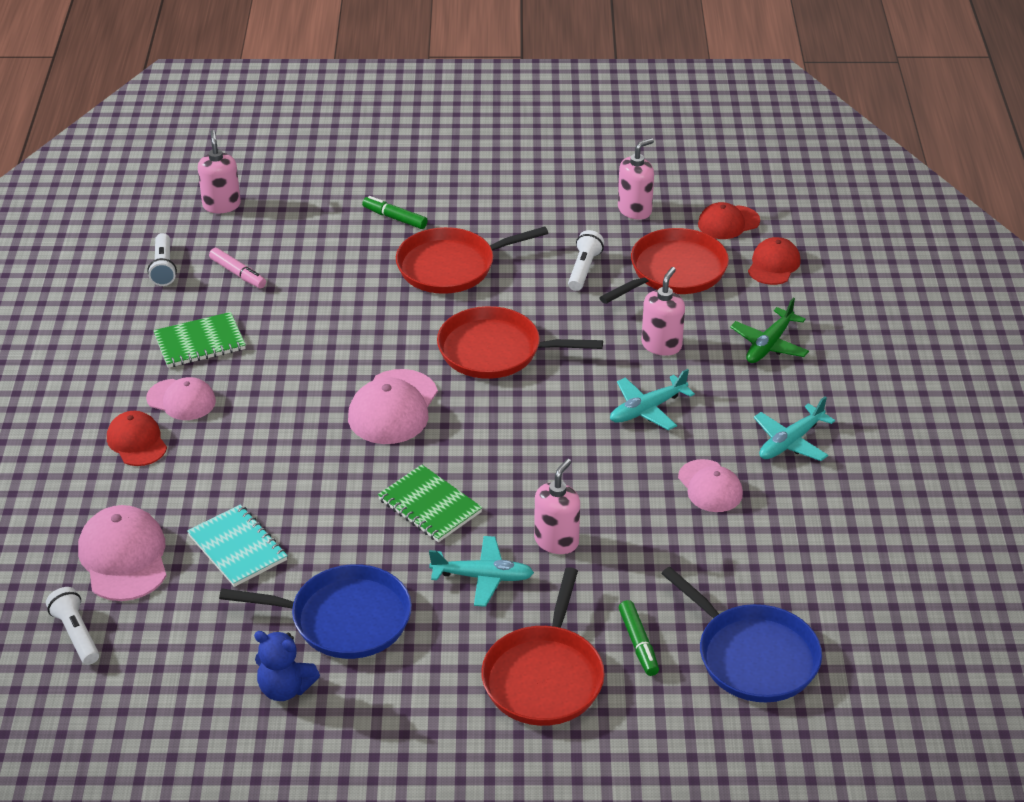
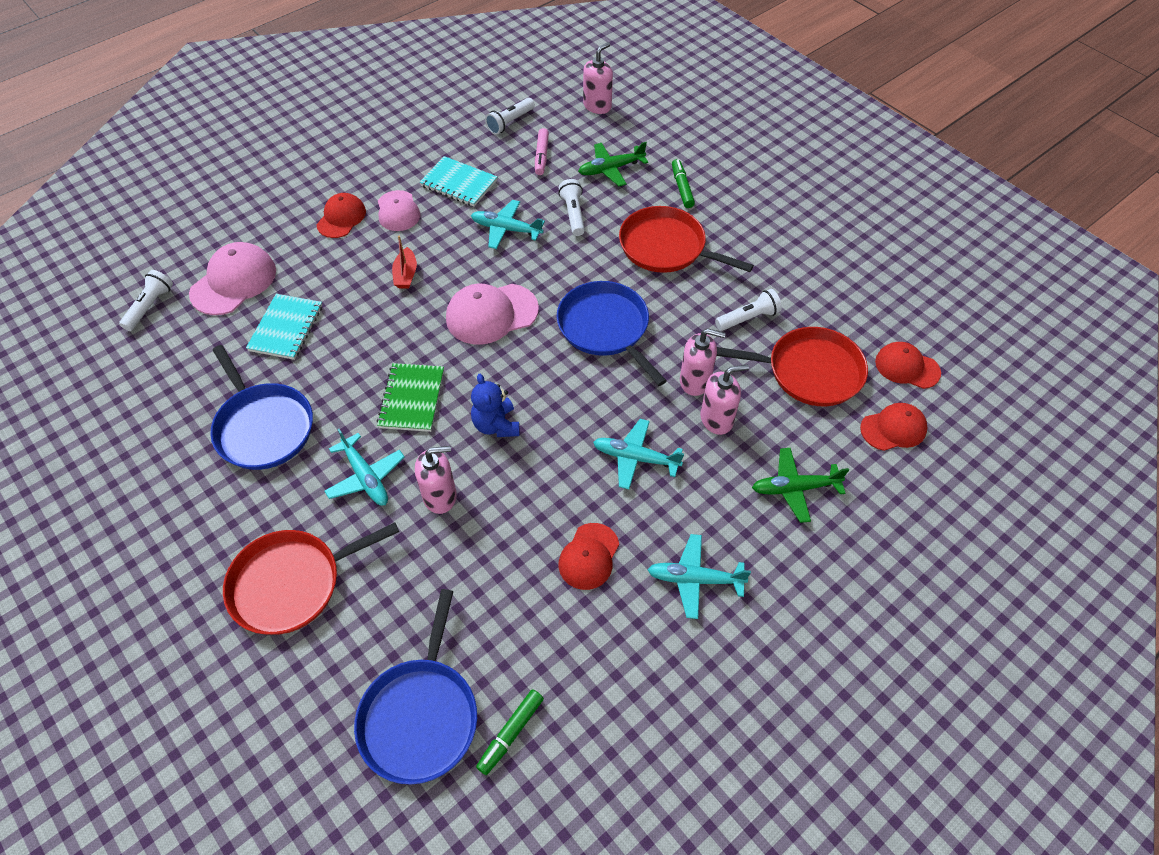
camera: 50 degrees right, 15 degrees up
green notebook [153,312,246,368] -> turquoise notebook [420,156,498,207]
blue teddy bear [254,631,320,701] -> blue teddy bear moved to [471,374,520,437]
red pan [437,306,603,379] -> blue pan [557,281,667,386]
pink soap dispenser [618,138,654,220] -> pink soap dispenser moved to [680,328,726,396]
green marker [619,600,659,676] -> green marker moved to [476,690,544,775]
pink cap [678,459,743,512] -> red cap [558,523,619,590]
none -> red boat [392,236,417,289]
none -> turquoise plane [471,200,545,249]
none -> white flashlight [559,179,585,236]
none -> green plane [578,142,648,186]

